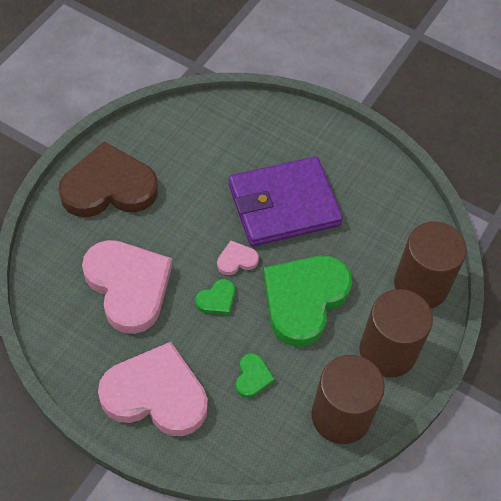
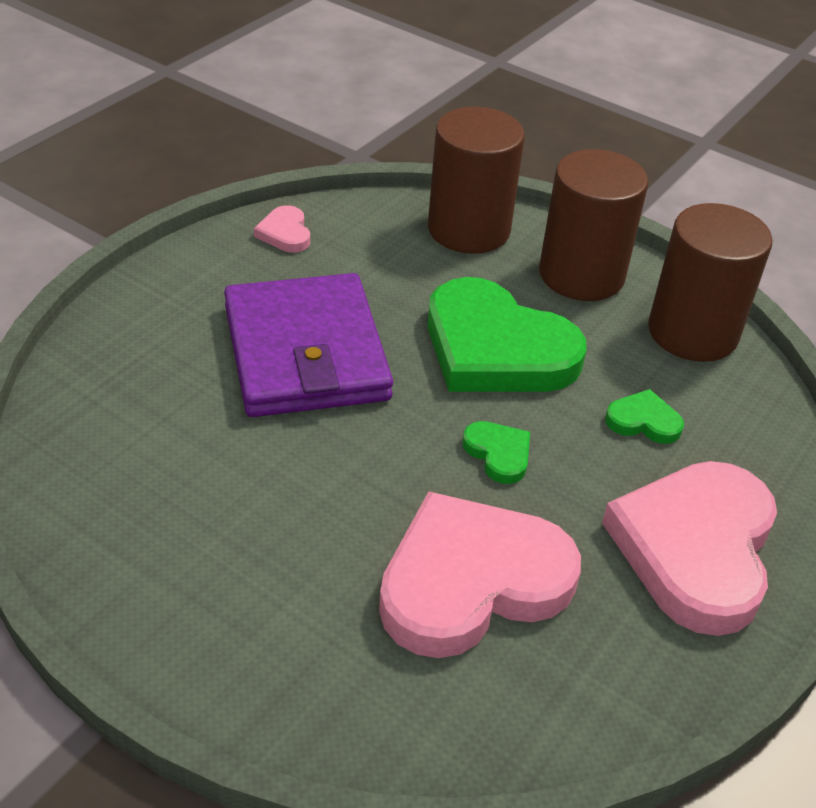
camera: 85 degrees left, 15 degrees down
brown heart [58,142,158,217] -> none
pink heart [217,241,259,275] -> pink heart moved to [254,205,310,252]

